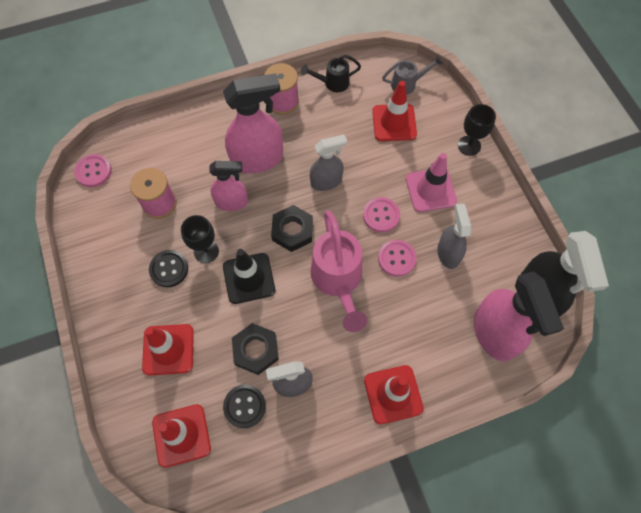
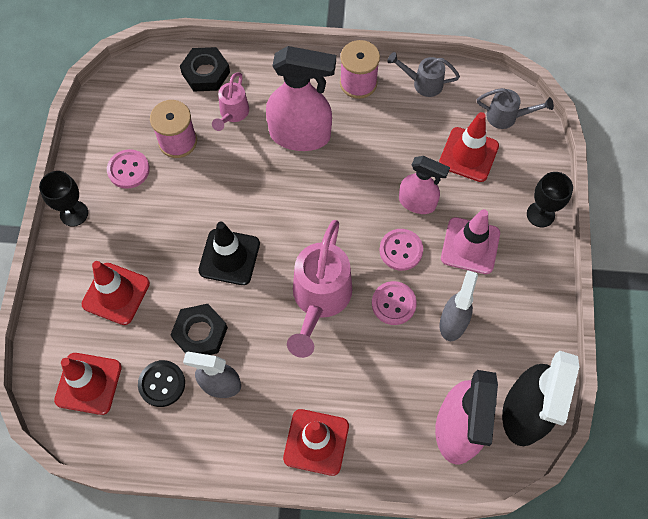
camera: 25 degrees right, 0 degrees up
pink button [74,154,112,187] -> pink button moved to [107,149,150,189]
black button [149,250,188,287] -> none
black goblet [181,215,219,263] -> black goblet moved to [39,171,88,227]
pink spray bottle [209,161,248,211] -> pink spray bottle moved to [399,156,450,214]
black nut [271,205,313,252] -> black nut moved to [180,47,230,91]
black watering can [301,55,361,92] -> grey watering can [387,52,460,97]
grey spray bottle [310,134,347,191] -> none
none -> pink watering can [212,72,249,131]

